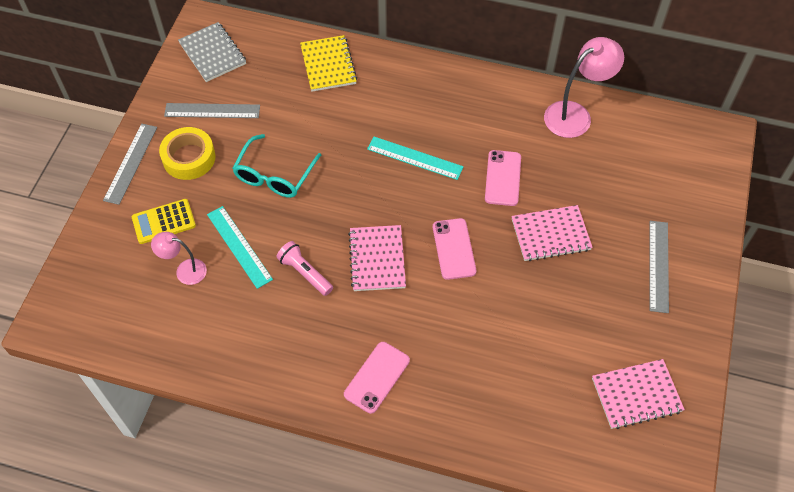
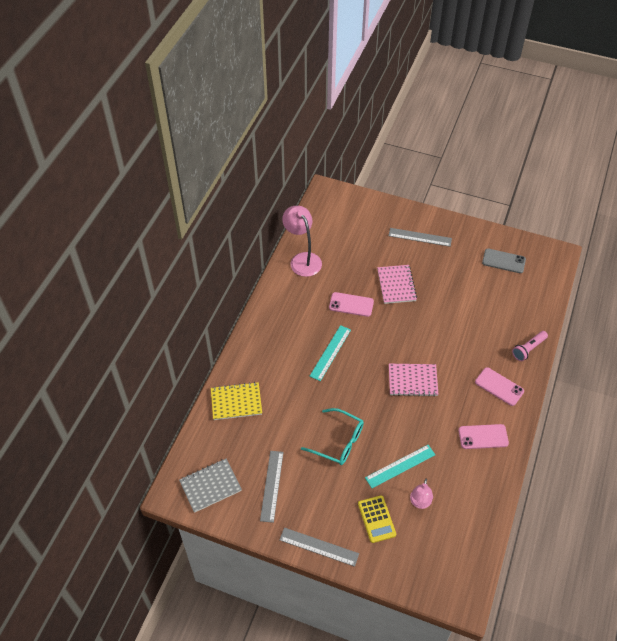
camera: 85 degrees left, 5 degrees down
yellow tape [159,127,216,180] -> none
pink flashlight [276,241,333,296] -> pink flashlight moved to [512,331,548,361]
pink phone [433,218,476,280] -> pink phone moved to [458,424,509,449]
pink notebook [592,359,685,429] -> grey phone [482,249,526,273]

